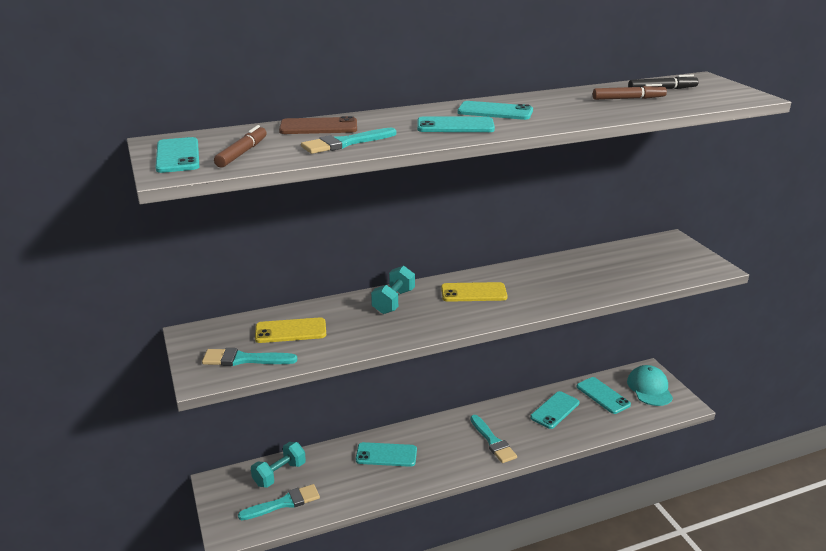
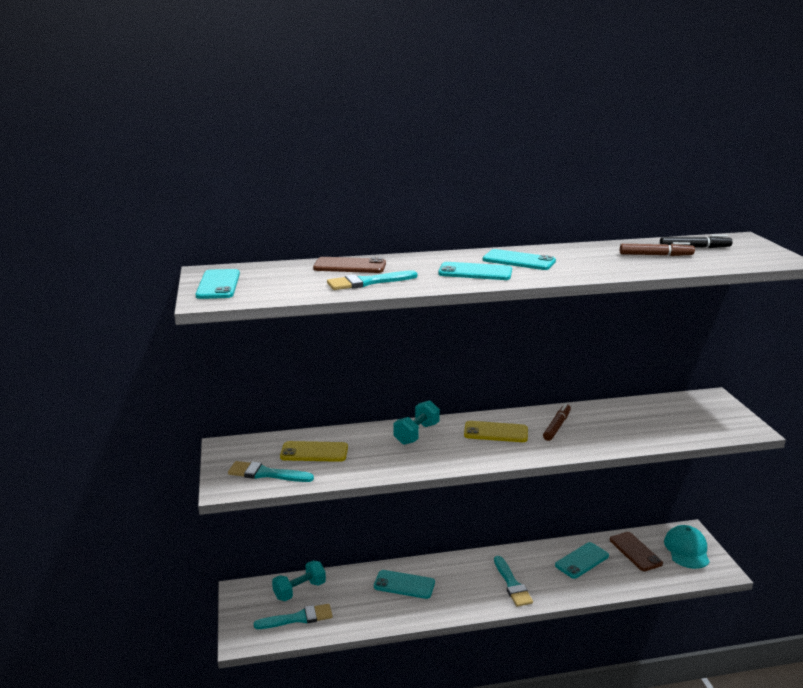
camera: 10 degrees right, 5 degrees down
brown marker [214,125,267,168] -> brown marker moved to [543,403,571,441]
turquoise phone [577,377,631,414] -> brown phone [610,532,663,571]

